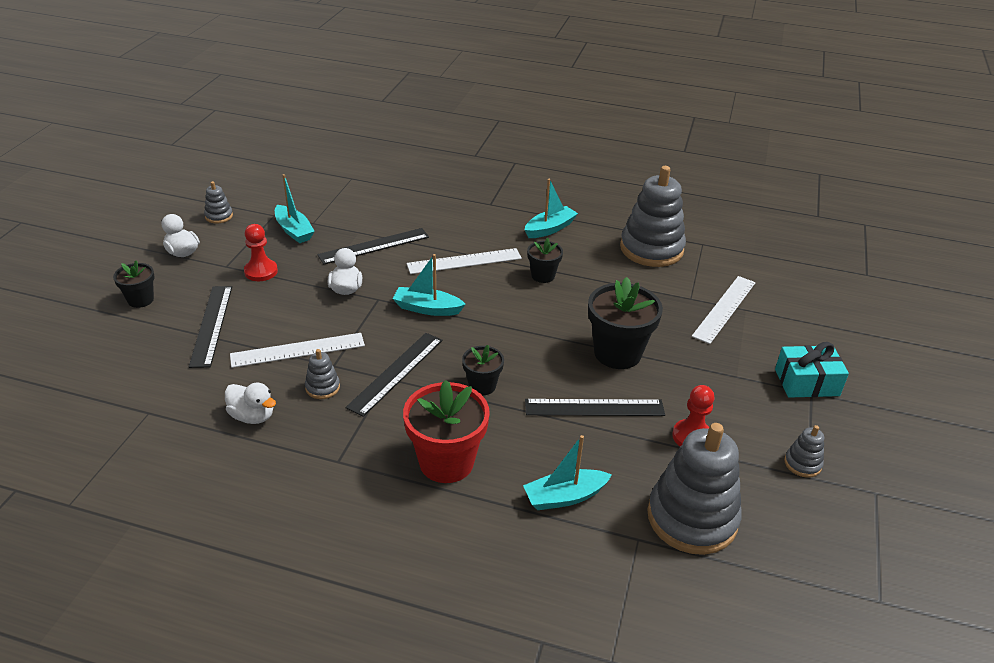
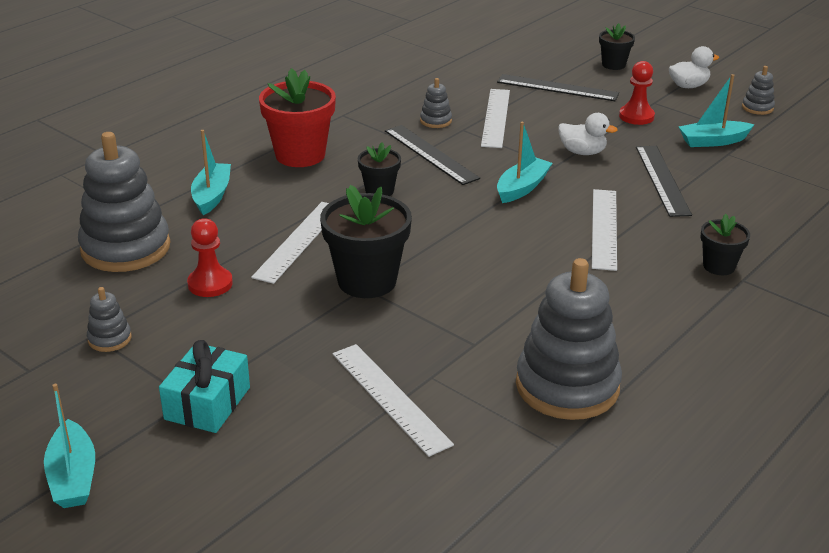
camera: 115 degrees right, 5 degrees down
white duck [225,383,276,424] -> none
turquoise boat [524,179,578,238] -> turquoise boat moved to [44,384,95,508]
black ruler [525,399,665,416] -> white ruler [251,202,329,284]
black flower pot [527,238,563,283] -> black flower pot moved to [700,214,750,275]

